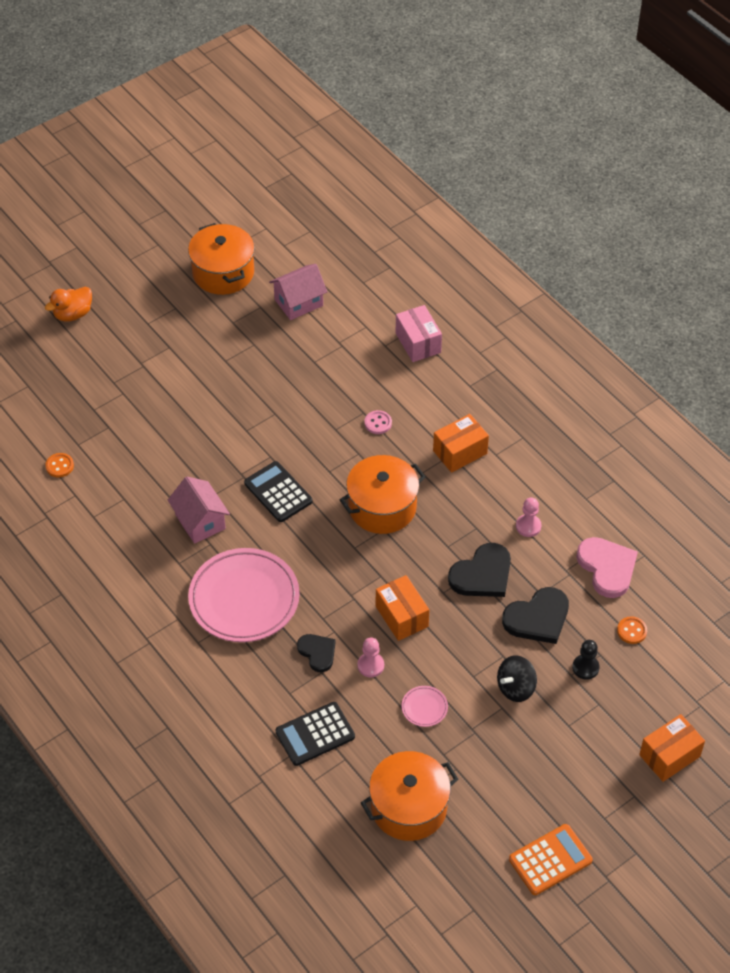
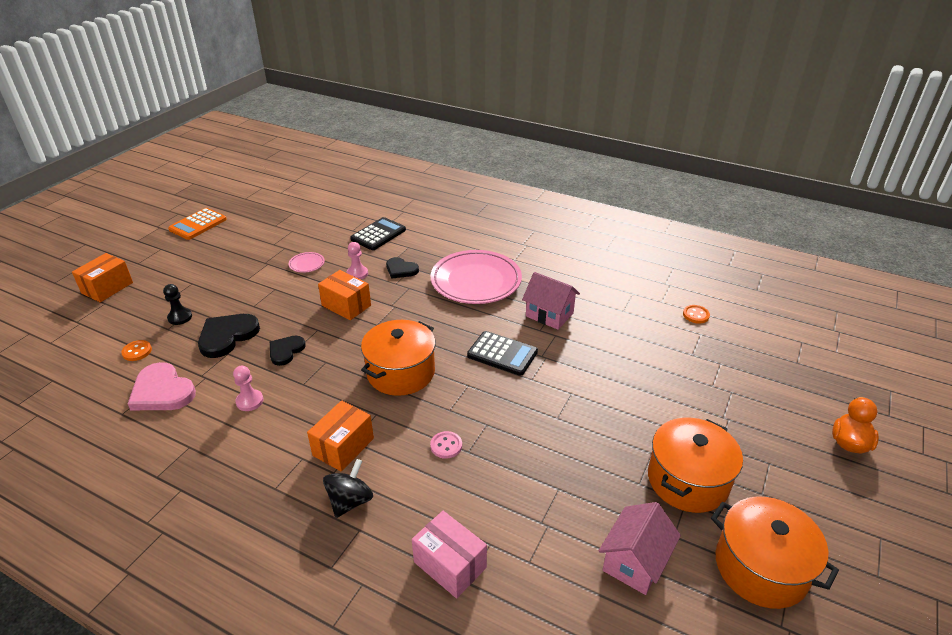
camera: 155 degrees right, 15 degrees down
orange pot [361,751,458,841] -> orange pot moved to [648,418,743,513]
black heart [448,543,511,597] -> black heart [270,336,306,366], size x0.62
black spinning top [497,655,537,702] -> black spinning top moved to [323,459,373,518]

